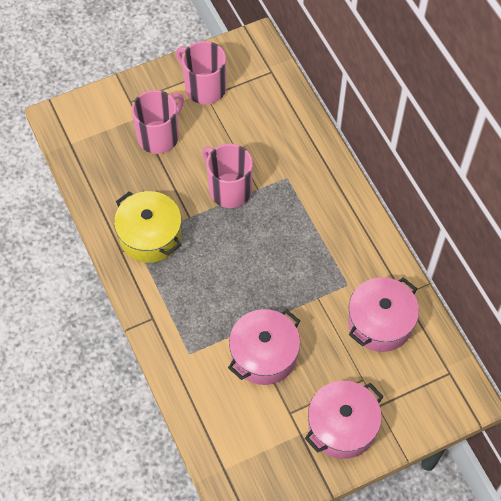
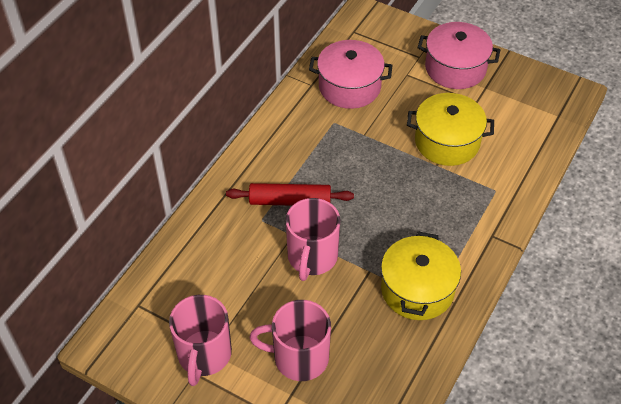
camera: 125 degrees left, 10 degrees down
pink pot [228,309,300,385] -> yellow pot [407,93,494,166]
none -> red rolling pin [226,183,354,205]

